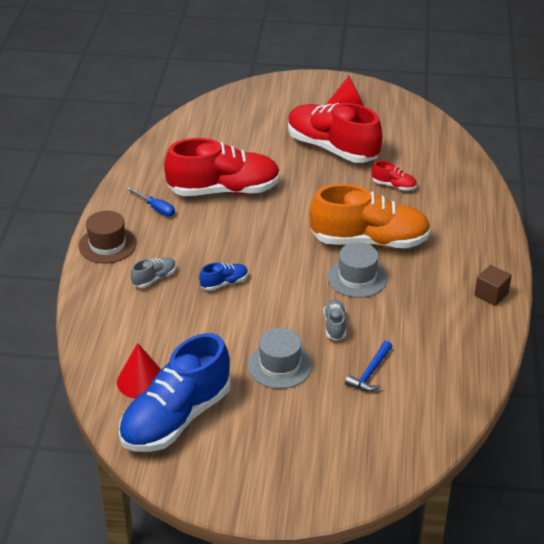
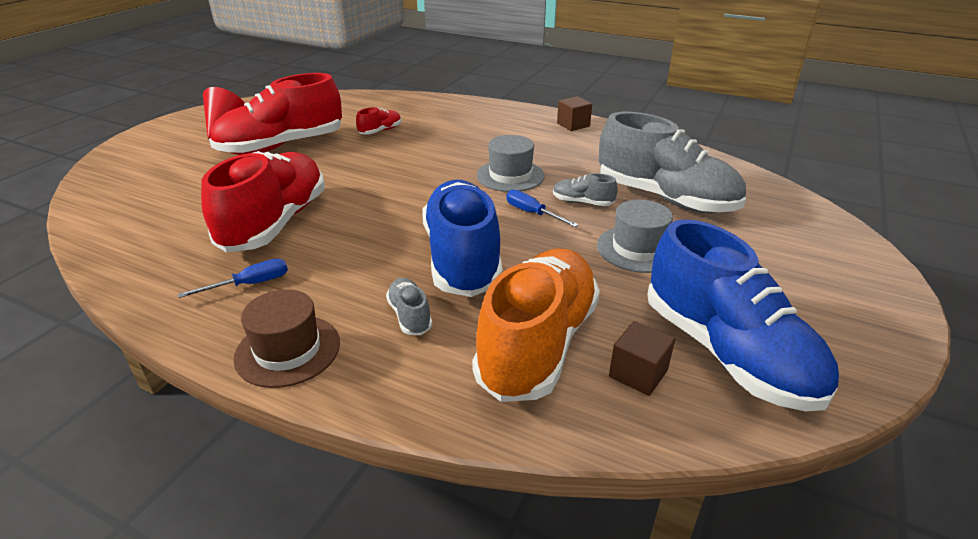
camera: 70 degrees left, 5 degrees down
red cone [117,343,161,399] -> brown cube [609,321,675,396]
blue shoe [199,262,248,291] -> blue shoe [423,180,503,297], size x2.40
orange shoe [309,184,431,248] -> orange shoe moved to [472,248,600,402]
blue hammer [345,341,392,391] -> grey shoe [599,112,746,213]
none -> blue screwdriver [506,189,578,227]

